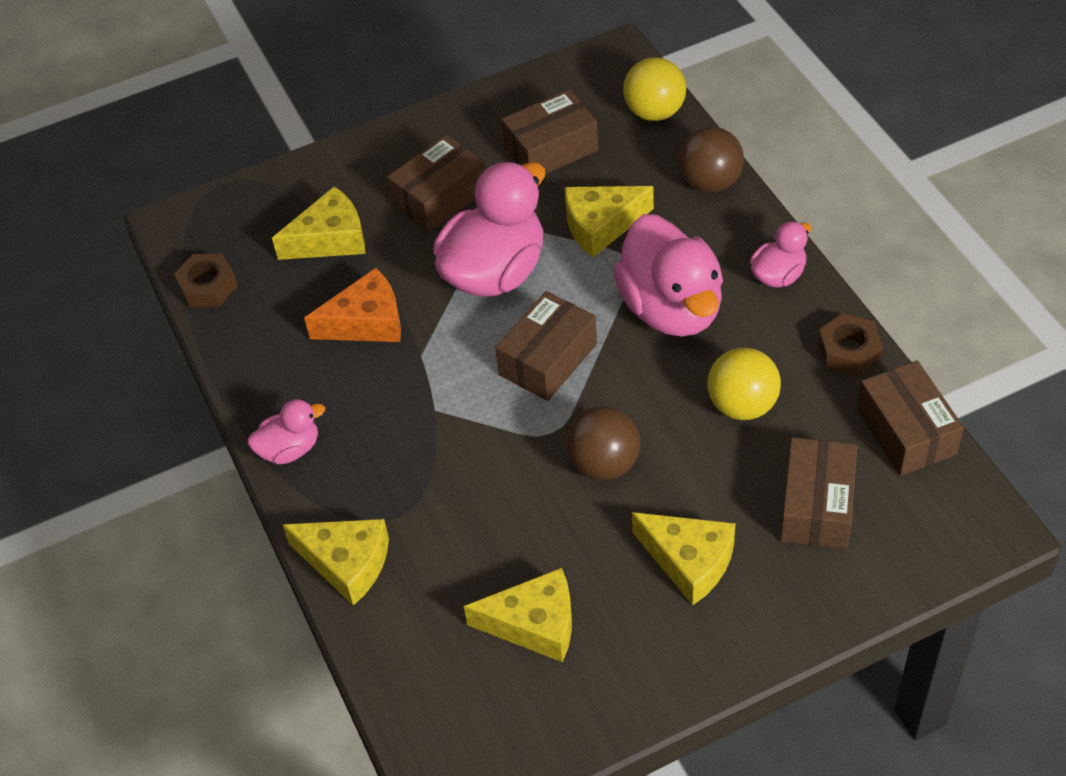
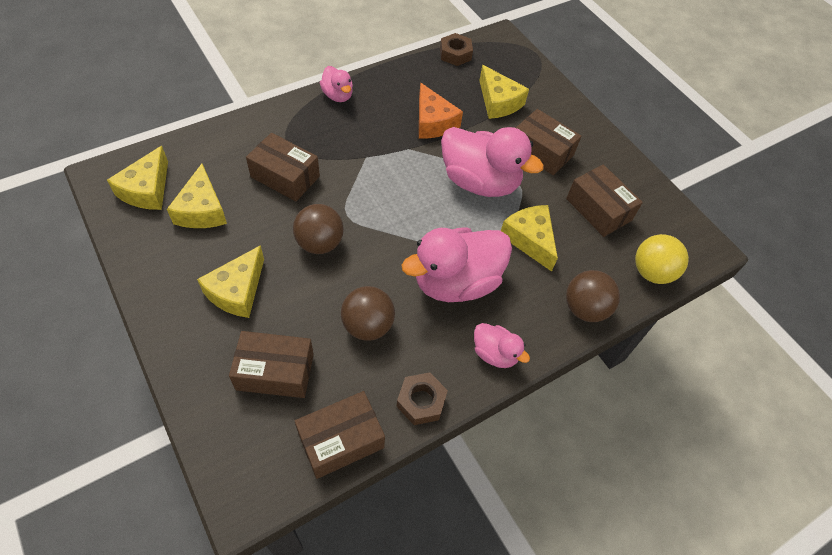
camera: 75 degrees right, 5 degrees up
yellow cheese [283,519,389,606] -> yellow cheese moved to [107,146,168,210]
brown box [495,291,597,401] -> brown box moved to [246,133,320,201]
yellow ball [707,348,781,420] -> brown ball [341,286,395,341]

